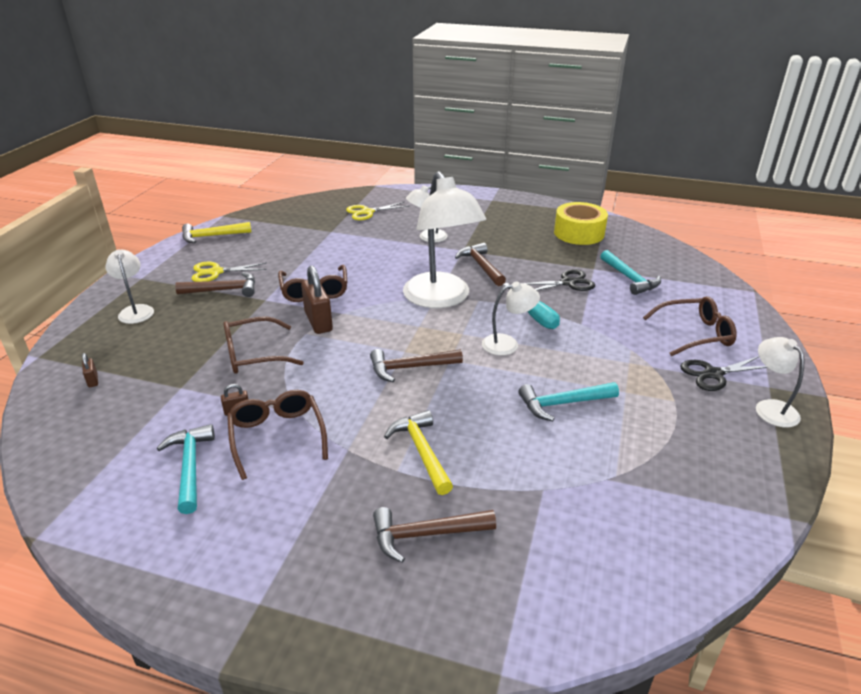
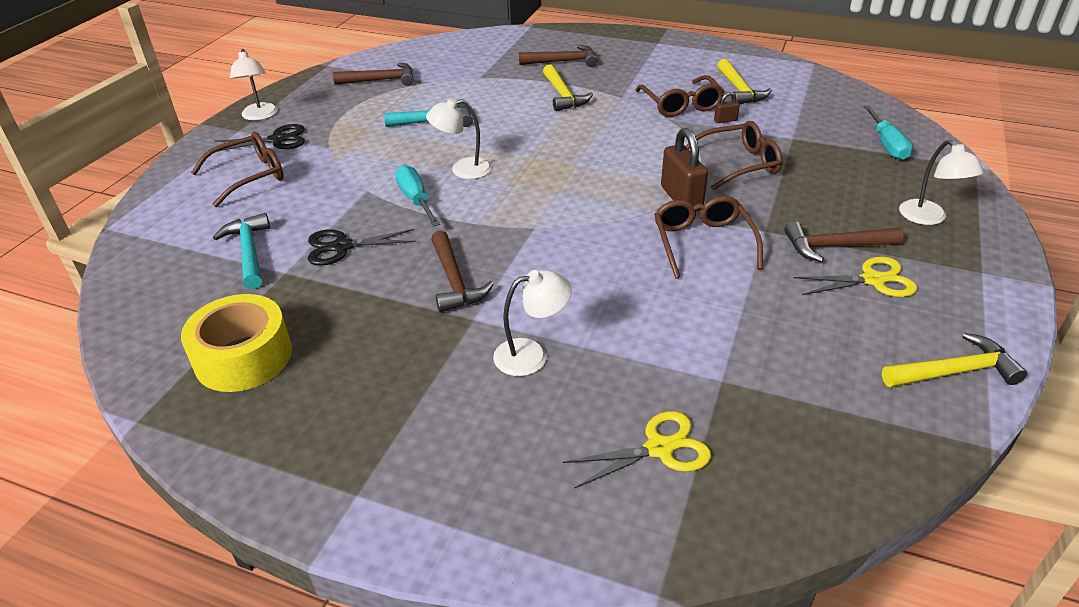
camera: 175 degrees left, 5 degrees up
brown padlock [82,353,98,387] -> turquoise screwdriver [864,106,913,160]
turquoise hammer [157,424,215,514] -> yellow hammer [717,59,772,104]
brown hammer [370,349,463,382] -> brown hammer moved to [333,63,414,86]
white lamp [403,171,486,308] -> none
brown glasses [643,296,737,356] -> brown glasses turned 150 degrees clockwise [191,132,283,207]

